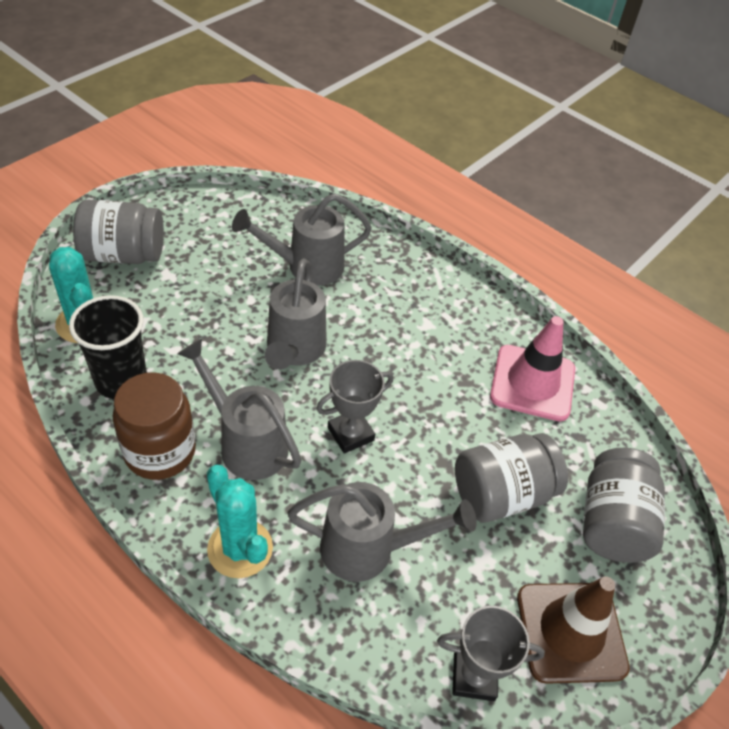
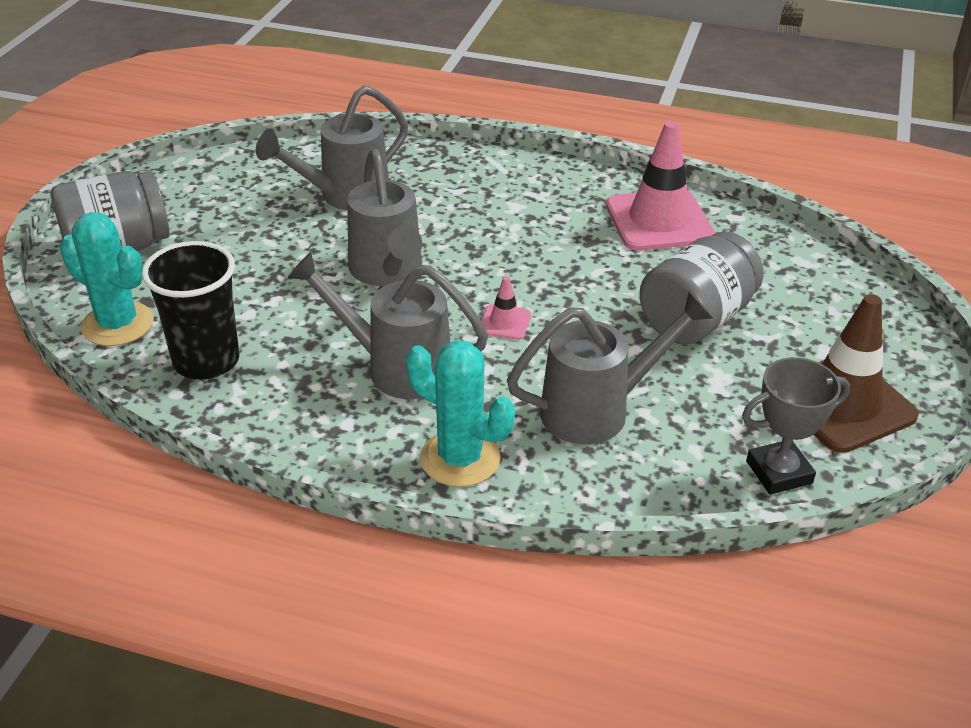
camera: 20 degrees left, 10 degrees down
brown jar [113,372,196,480] -> none
grey trophy [316,360,393,453] -> pink traffic cone [481,276,531,340]
grey jar [583,448,665,563] -> none

